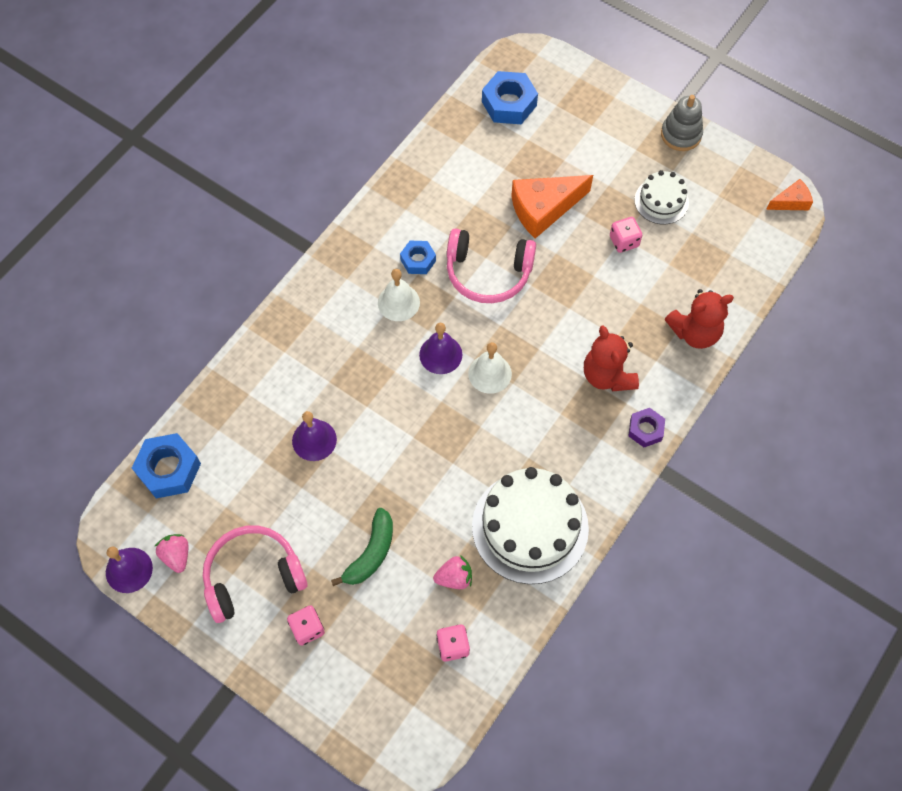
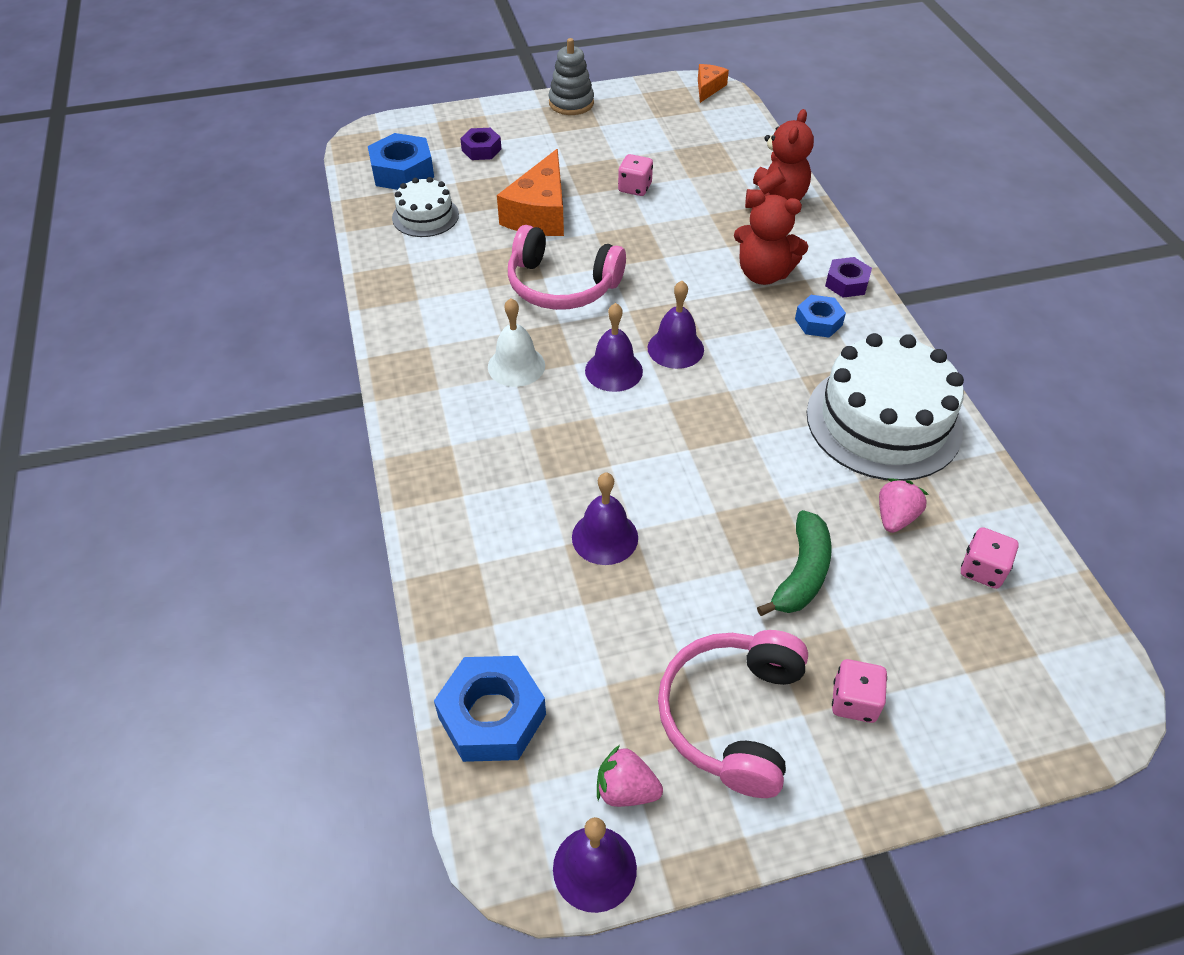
camera: 50 degrees left, 15 degrees down
green banana [331,508,393,586] -> green banana turned 45 degrees clockwise [757,510,831,616]
blue nut [400,241,436,274] -> blue nut moved to [795,295,846,338]
pink headphones [447,228,536,303] -> pink headphones turned 60 degrees clockwise [508,225,626,310]
white bell [468,342,512,394] -> purple bell [648,281,704,369]
white cake [634,170,689,224] -> white cake moved to [392,177,459,237]
none -> purple nut [460,128,501,160]

